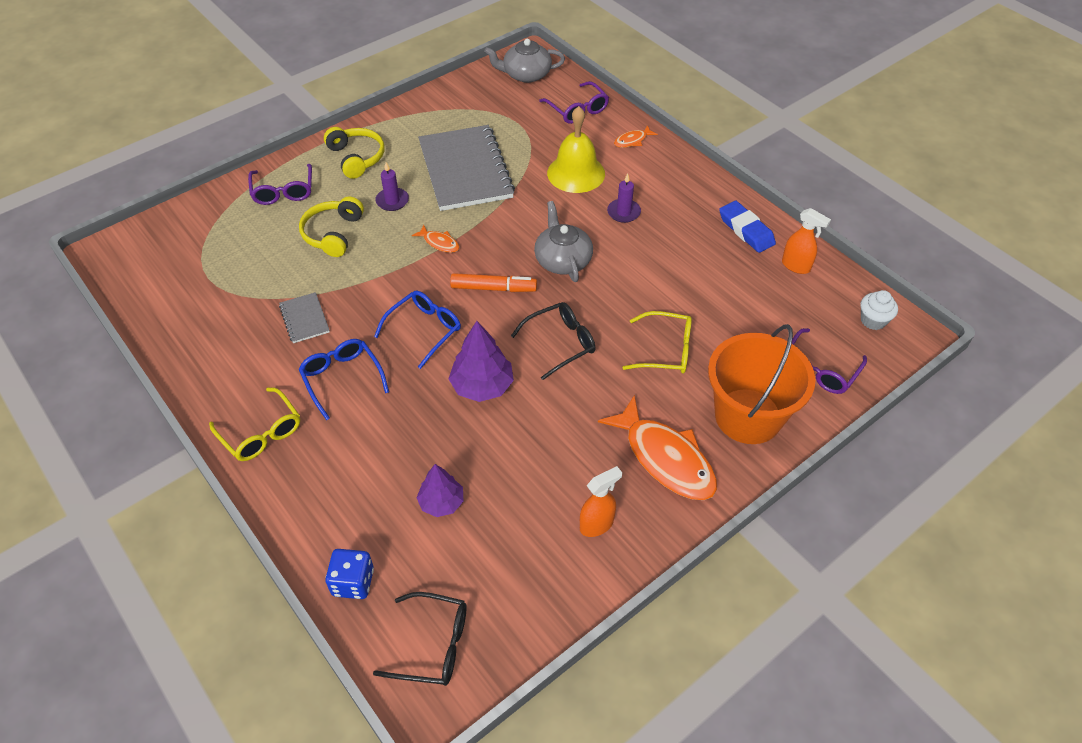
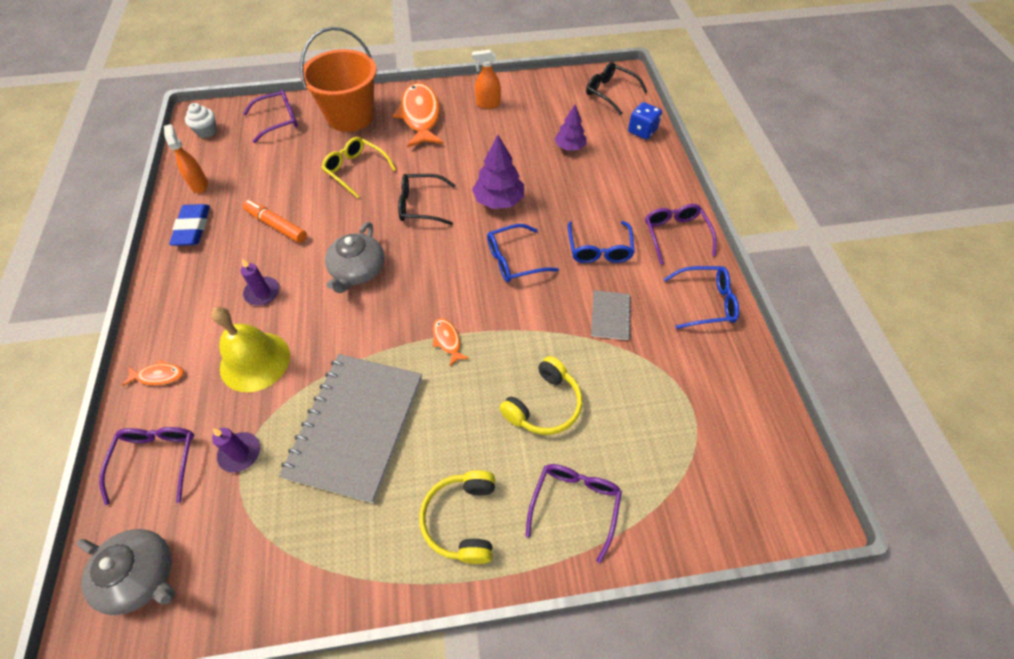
camera: 150 degrees left, 5 degrees up
yellow glasses [209,387,300,461] -> purple glasses [645,204,717,265]
purple candle [375,162,409,211] -> purple candle moved to [212,428,260,472]
orange marker [450,273,537,292] -> orange marker moved to [243,200,307,243]
none -> blue glasses [664,266,739,329]

